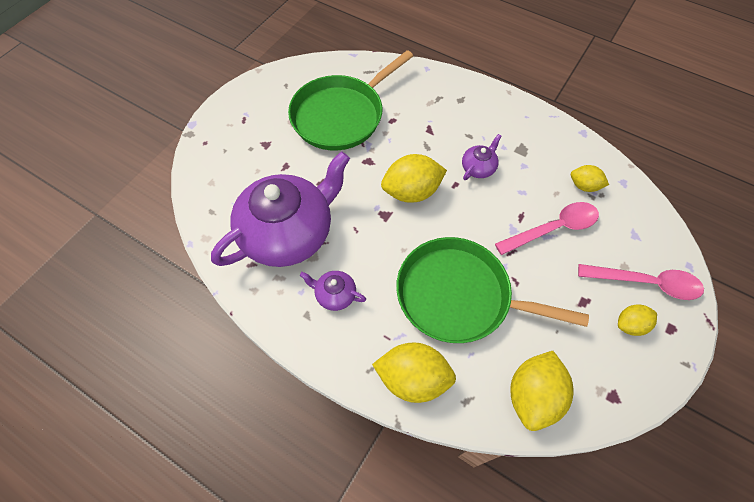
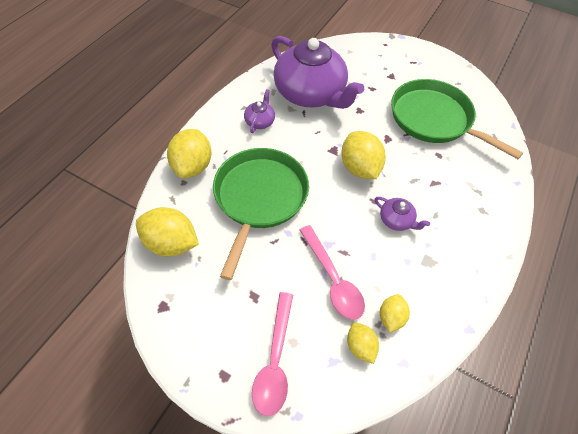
camera: 85 degrees right, 5 degrees down
yellow lemon [618,304,657,336] -> yellow lemon moved to [347,323,379,364]

